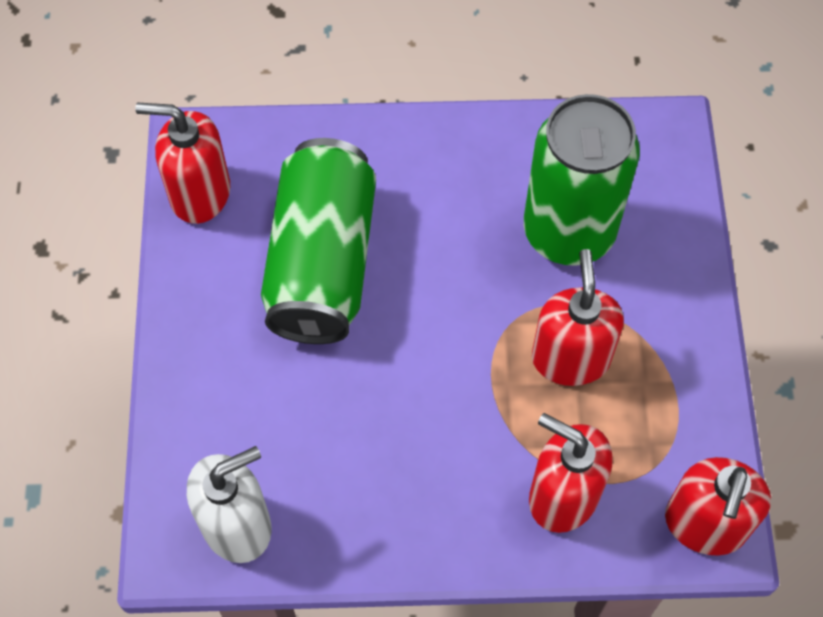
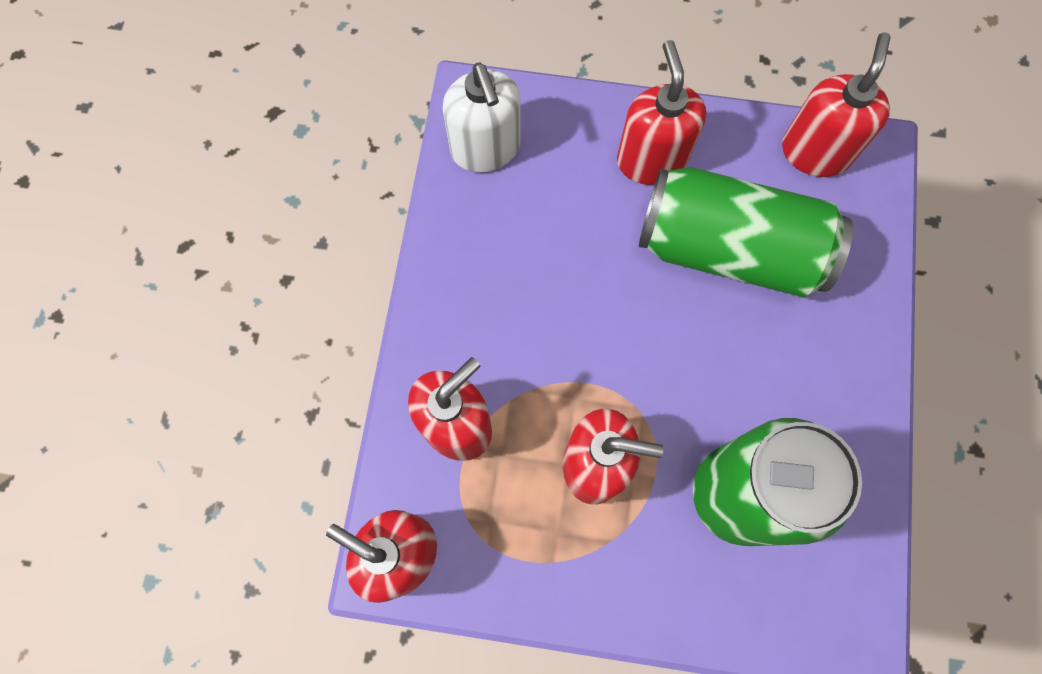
camera: 100 degrees right, 10 degrees up
none -> red soap dispenser [617,40,706,185]

